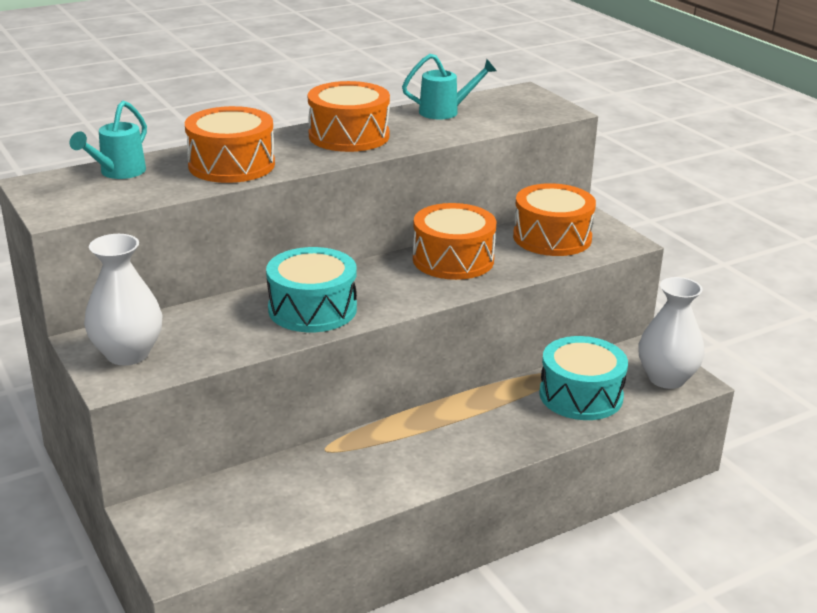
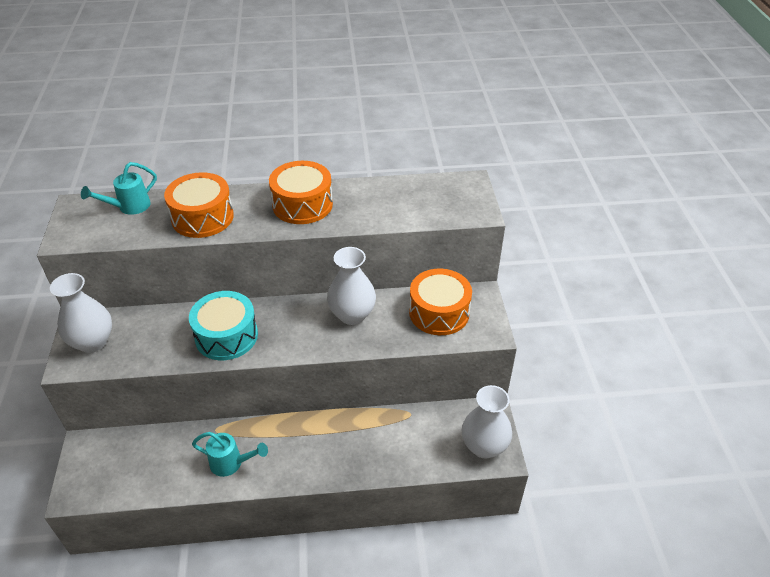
camera: 25 degrees right, 15 degrees up
turquoise watering can [402,54,497,119] -> turquoise watering can moved to [192,432,268,477]
orange drum [413,203,496,280] -> white vase [327,247,376,325]
turquoise drum [539,336,628,420] -> none

